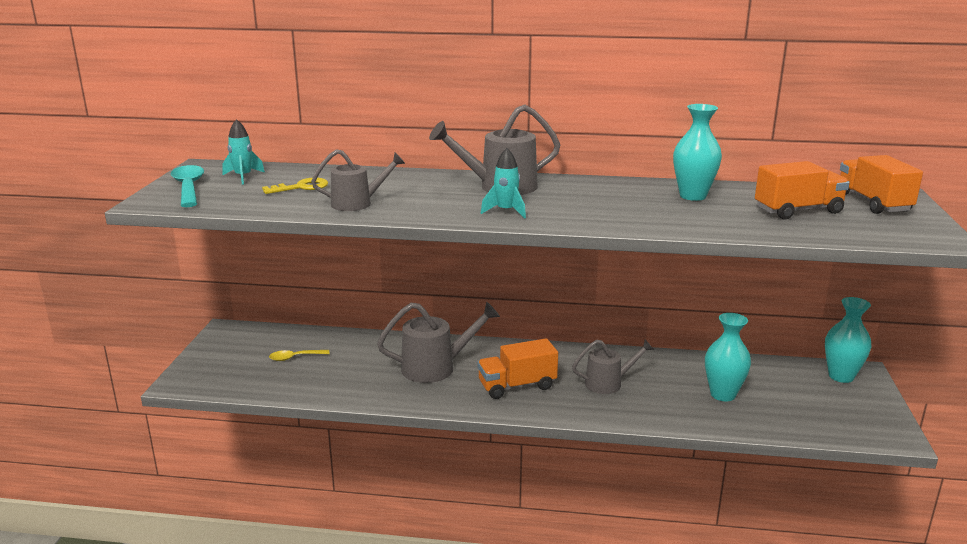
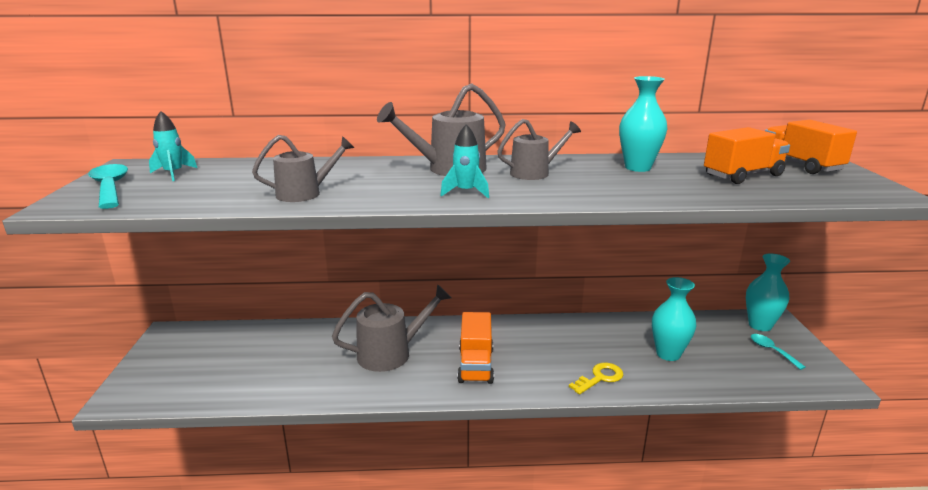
camera: 10 degrees left, 0 degrees up
yellow key [262,178,328,194] -> yellow key moved to [569,363,623,395]
yellow spoon [269,350,330,361] -> none
orange truck [477,338,558,399] -> orange truck turned 60 degrees counterclockwise [457,312,494,384]
grey watering can [572,340,654,394] -> grey watering can moved to [497,119,581,180]
none -> turquoise spoon [751,334,806,370]

